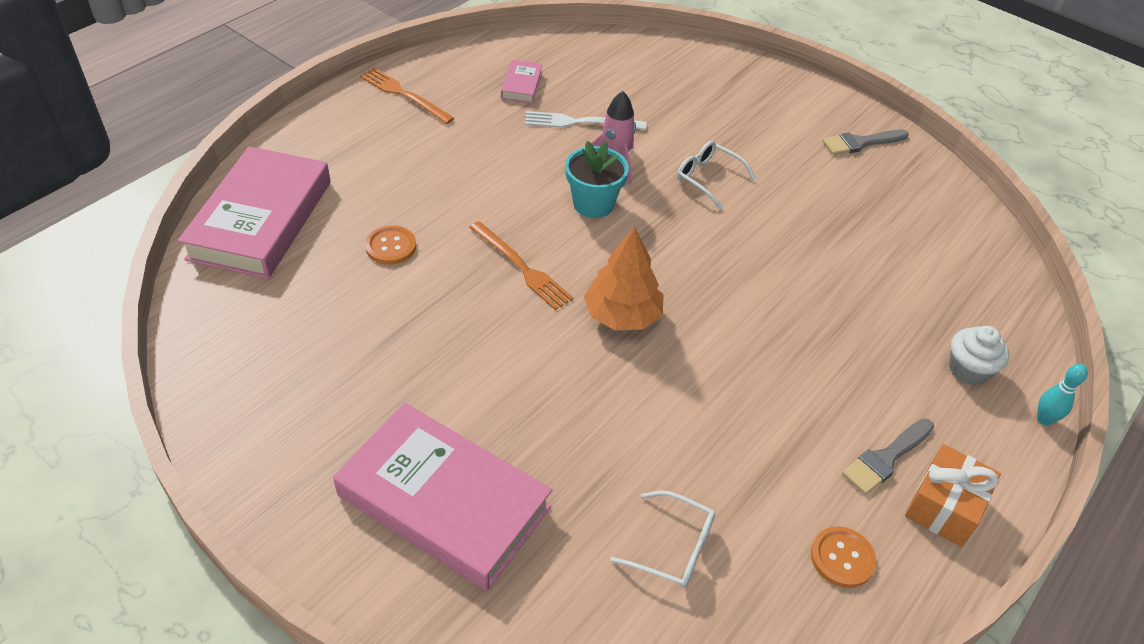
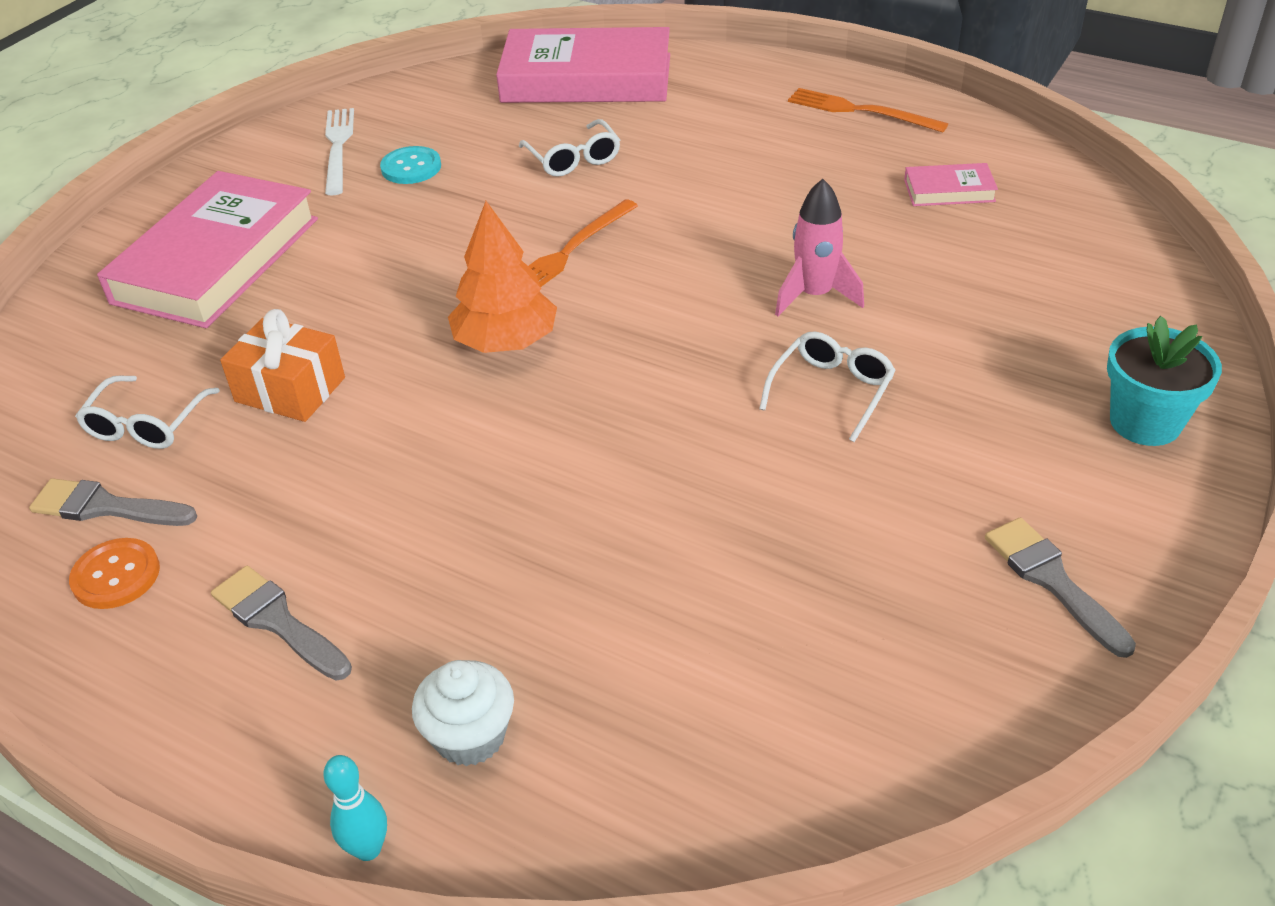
camera: 85 degrees right, 5 degrees down
orange fork [360,68,454,124] -> orange fork turned 90 degrees counterclockwise [788,88,948,133]
orange button [365,226,416,265] -> white glasses [519,119,620,177]
white fork [525,111,647,130] -> white fork moved to [325,108,354,195]
turquoise flower pot [565,141,629,218] -> turquoise flower pot moved to [1107,316,1222,446]
orange gift [905,444,1001,547] -> orange gift moved to [220,309,345,422]
none -> grey brush [29,478,197,526]
none -> turquoise button [380,146,441,184]

